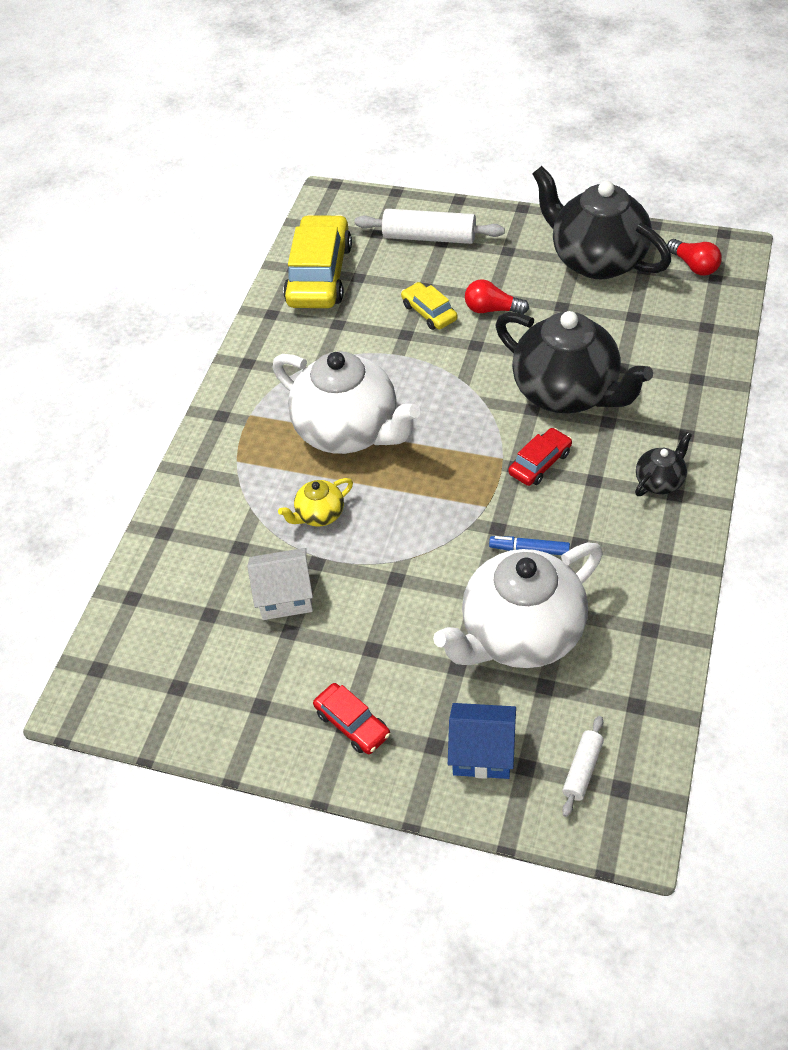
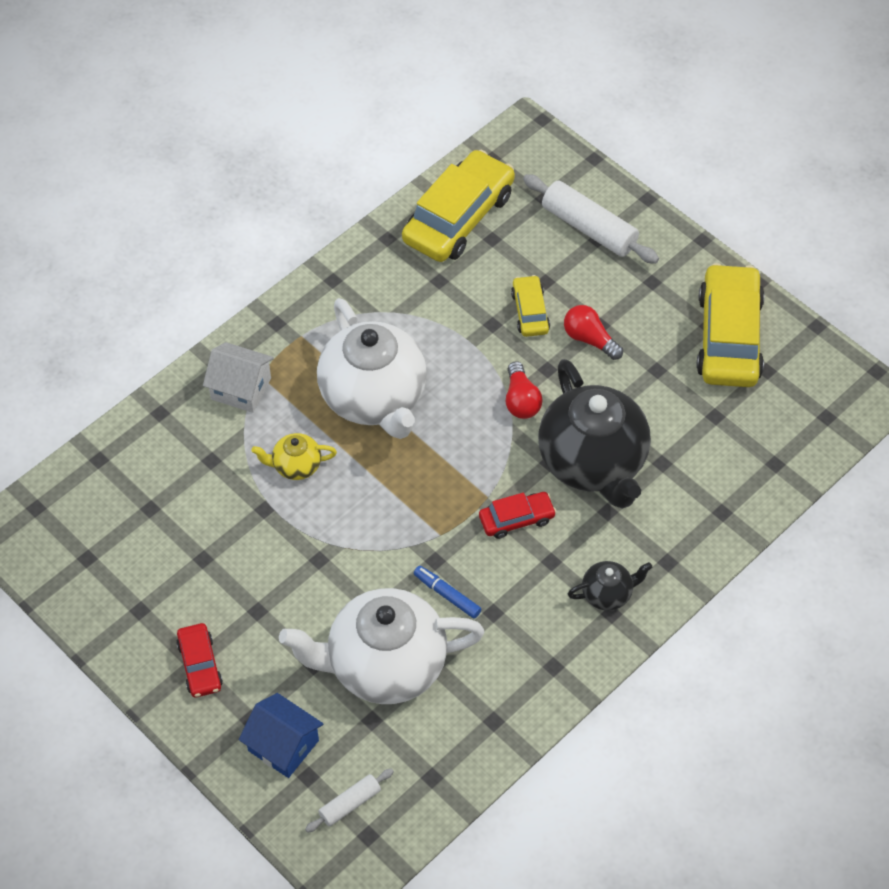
camera: 25 degrees right, 5 degrees up
white house [247,548,313,620] -> white house moved to [203,342,274,413]
black teapot [532,166,671,279] -> yellow car [696,263,765,387]
red light bulb [667,239,722,276] -> red light bulb moved to [506,361,543,419]

